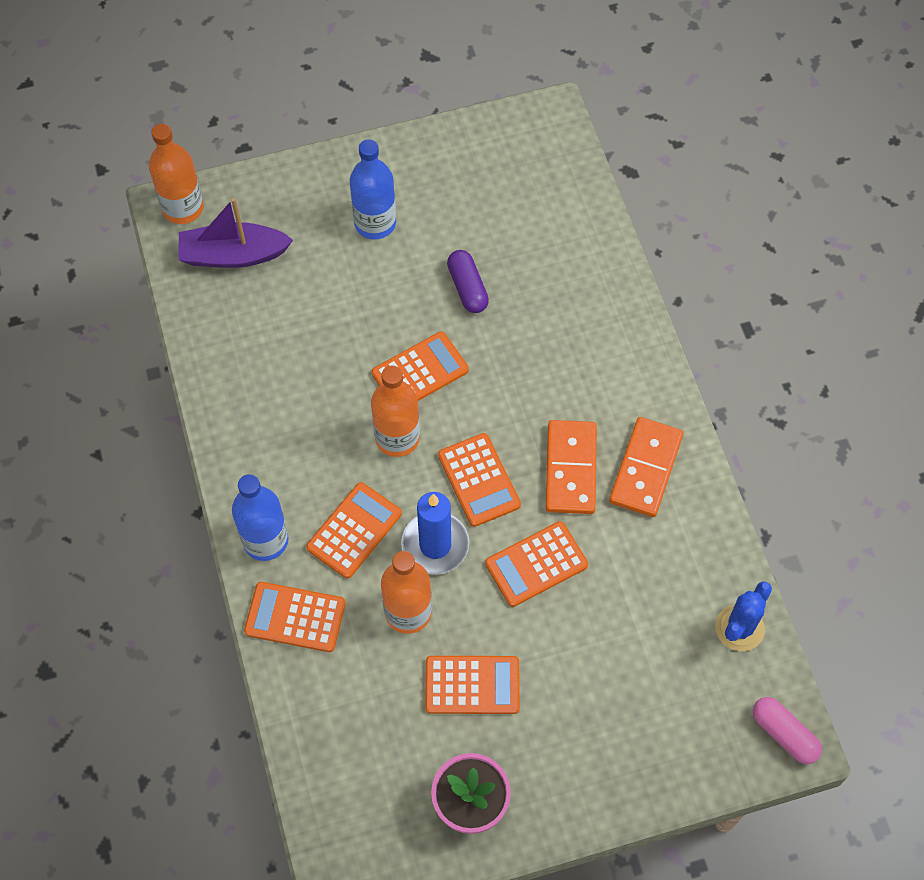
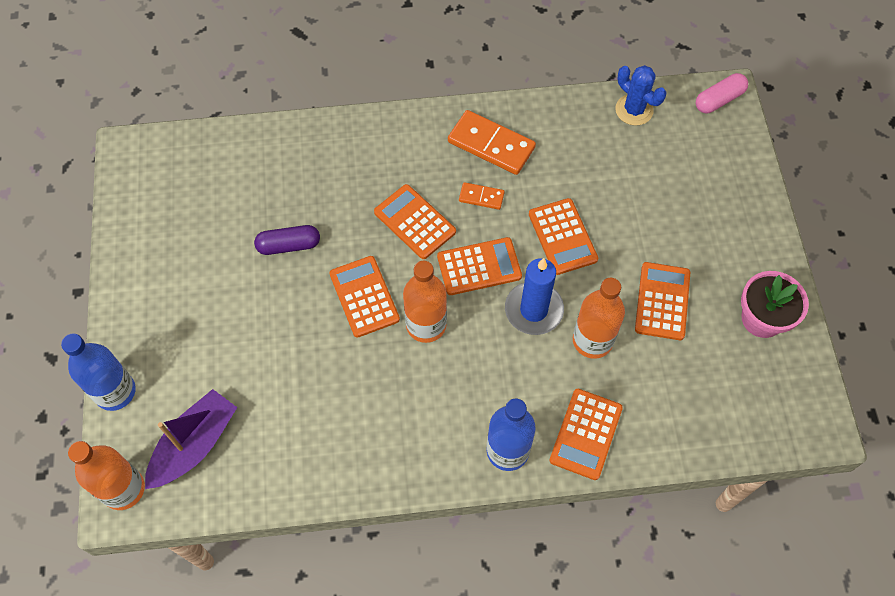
camera: 80 degrees left, 0 degrees up
purple boat [178,198,293,268] -> purple boat turned 150 degrees counterclockwise [145,389,237,489]
orange calculator [306,482,402,579] -> orange calculator moved to [374,184,456,259]
blue bottle [350,139,396,239] -> blue bottle moved to [61,334,136,411]
orange domino [546,420,597,514] -> orange domino [459,182,504,210], size x0.52

